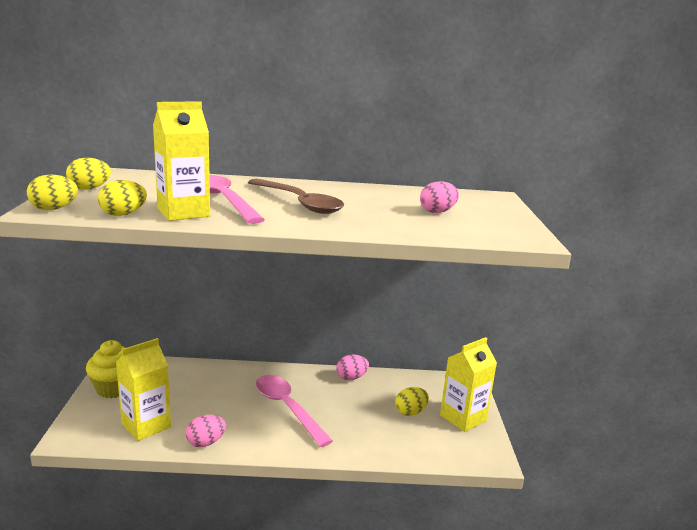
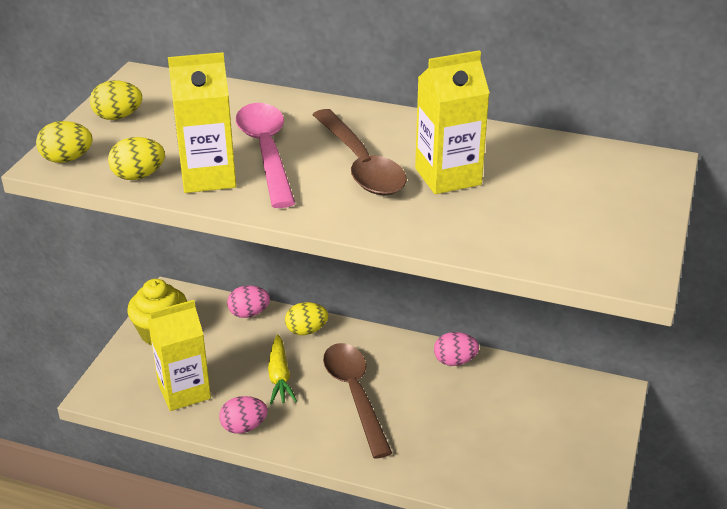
camera: 20 degrees right, 15 degrees up
pink spoon [256,375,333,447] -> brown spoon [323,343,392,459]
yellow egg [395,387,429,416] -> yellow egg moved to [285,302,328,335]
pink egg [420,181,459,213] -> pink egg moved to [227,286,270,318]
yellow carton [440,337,497,432] -> yellow carton moved to [415,50,490,194]
none -> yellow carrot [268,335,297,405]

